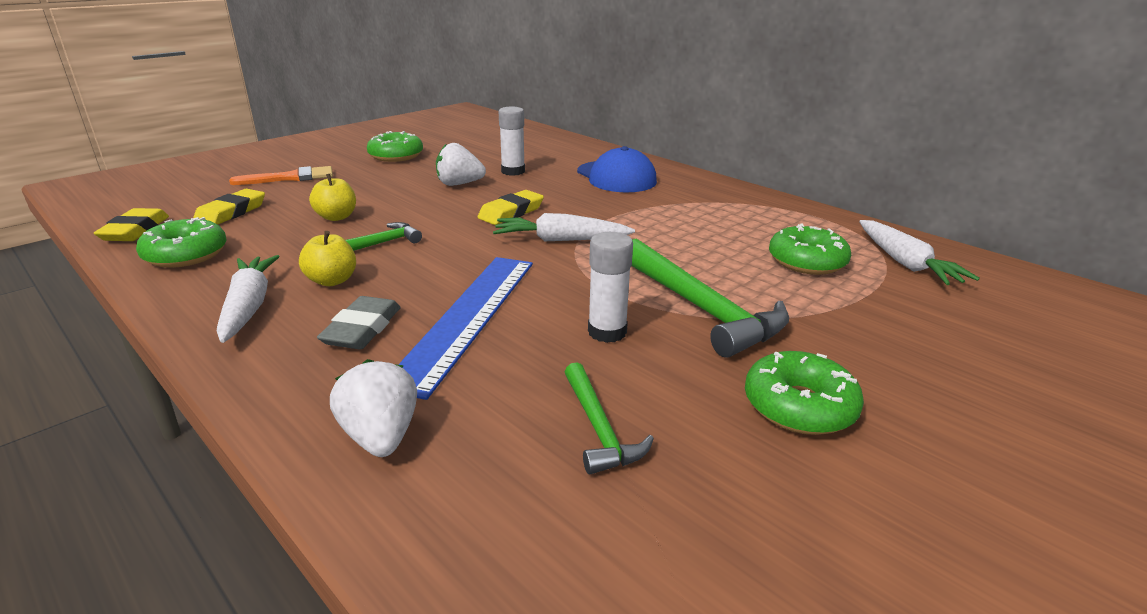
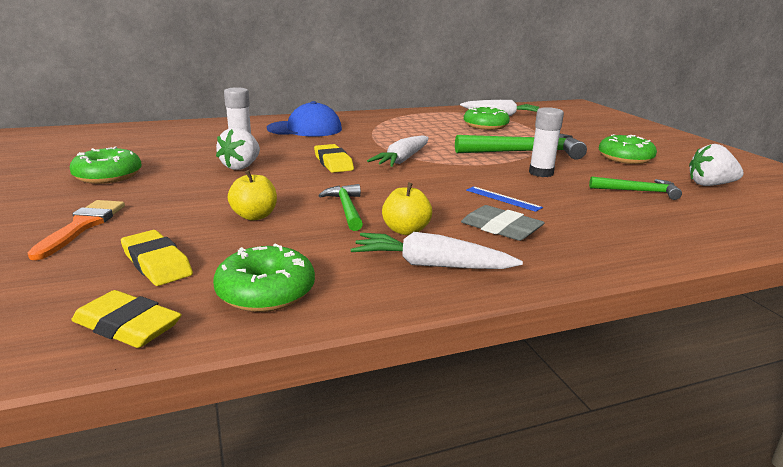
camera: 65 degrees left, 5 degrees down
white strawberry [330,359,417,457] -> white strawberry moved to [689,144,744,186]
blue ruler [398,257,533,400] -> blue ruler [466,186,543,212], size x0.42

